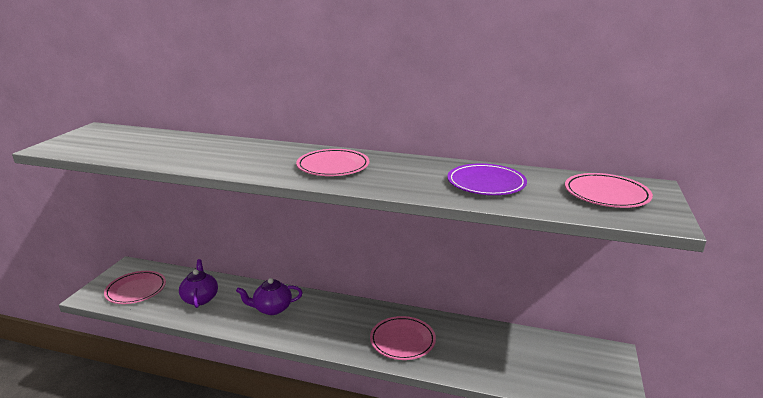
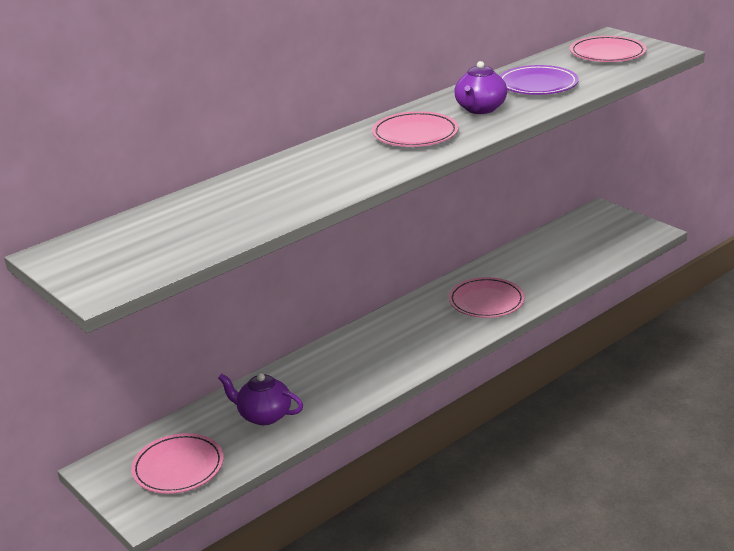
camera: 55 degrees left, 5 degrees up
purple teapot [236,278,303,315] -> purple teapot moved to [454,61,507,114]

